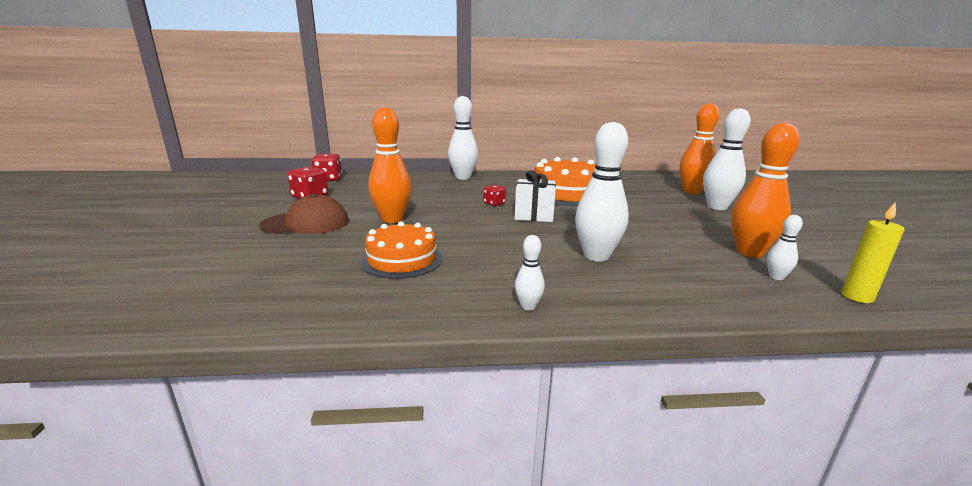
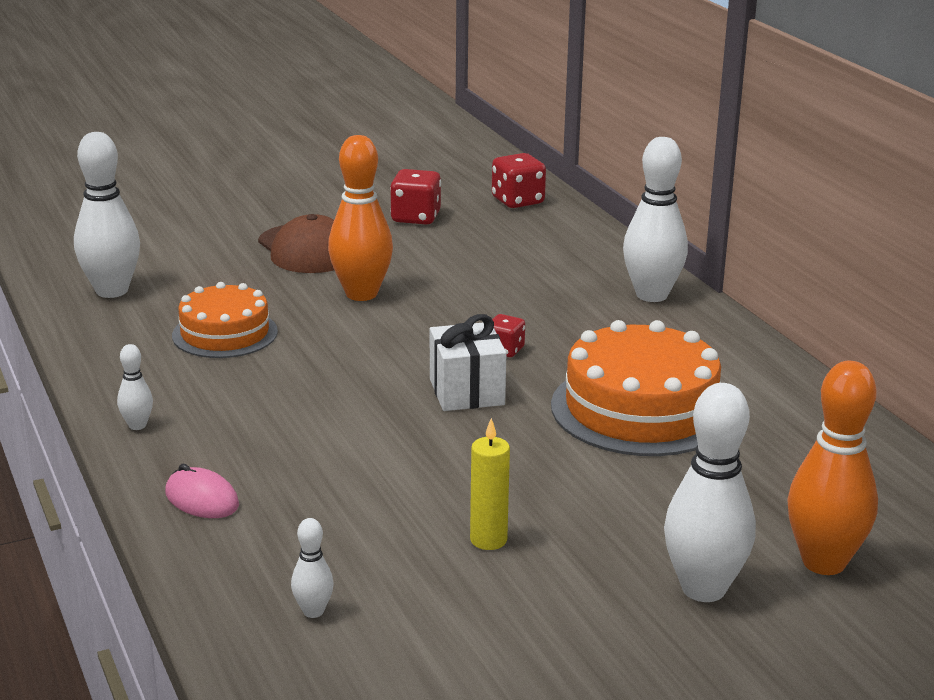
camera: 70 degrees right, 5 degrees up
white bowling pin [575,122,629,262] -> white bowling pin moved to [74,132,140,298]
orange bowling pin [731,123,800,257] -> none
yellow candle [841,202,904,303] -> yellow candle moved to [470,418,510,550]
none -> pink mouse [165,464,239,518]

